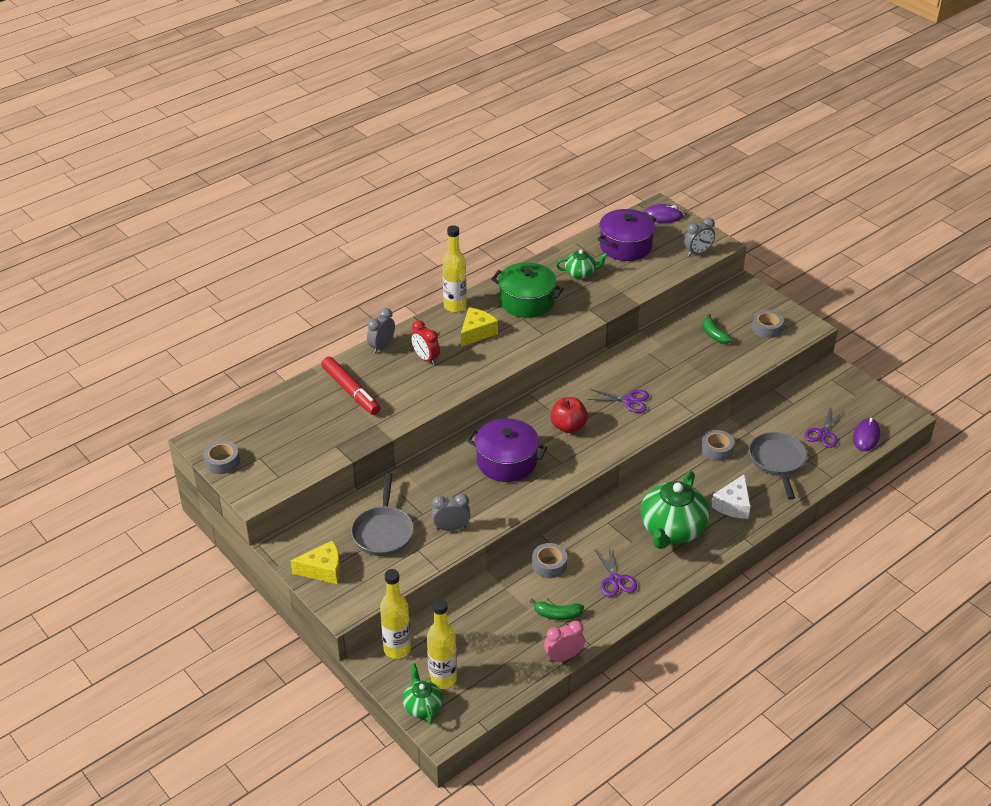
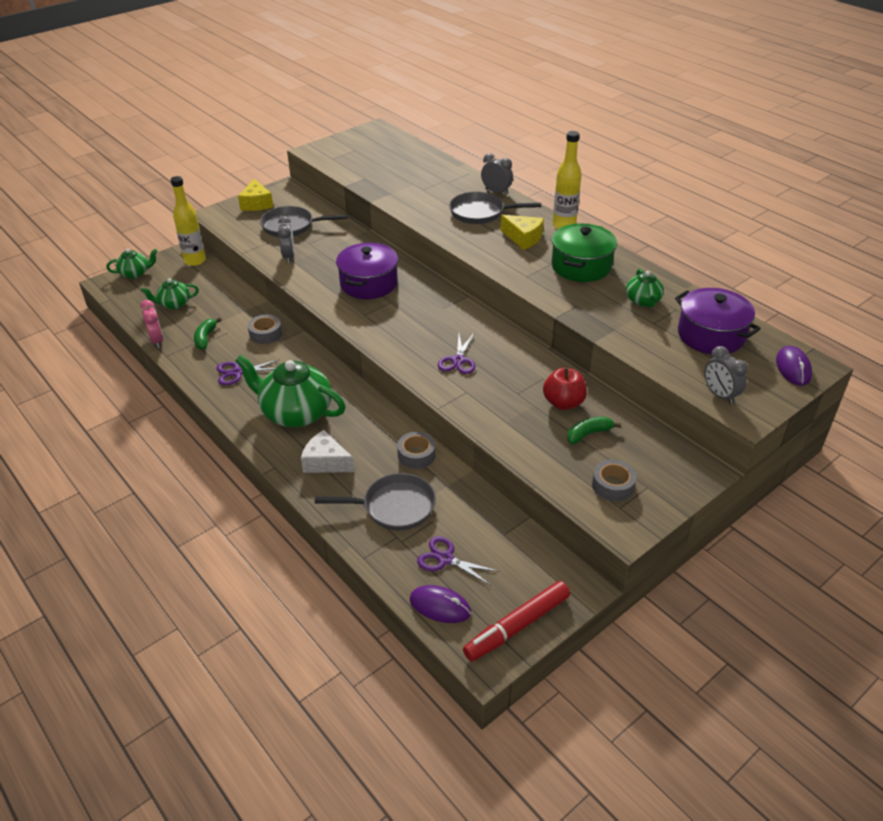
camera: 90 degrees right, 0 degrees up
grey tape [203,440,240,474] -> none
red marker [321,357,380,415] -> red marker moved to [463,581,570,661]
red clock [411,320,440,365] -> grey pan [449,192,541,224]
yellow bottle [427,599,457,689] -> none
red apple [550,397,588,433] -> red apple moved to [543,368,587,410]
none -> green teapot [141,278,199,309]

